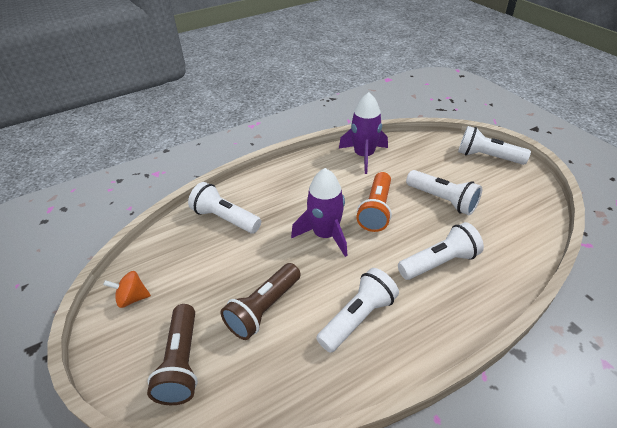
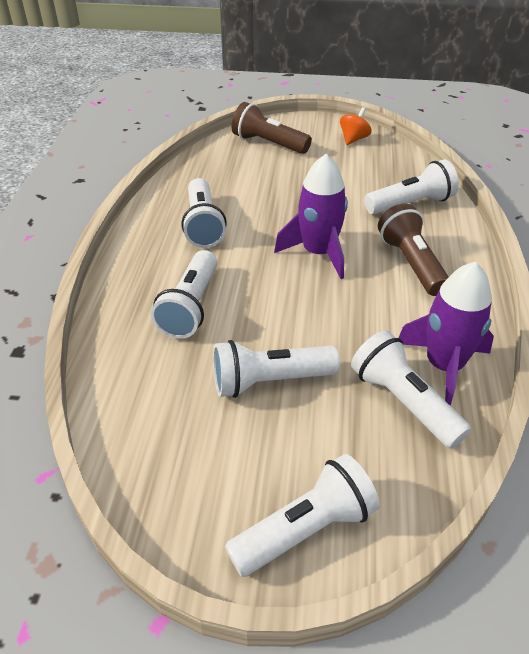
camera: 125 degrees right, 0 degrees up
brown flashlight [220,263,301,340] -> brown flashlight moved to [378,203,449,296]
orange flashlight [356,172,392,232] -> none
none -> white flashlight [351,330,471,449]

